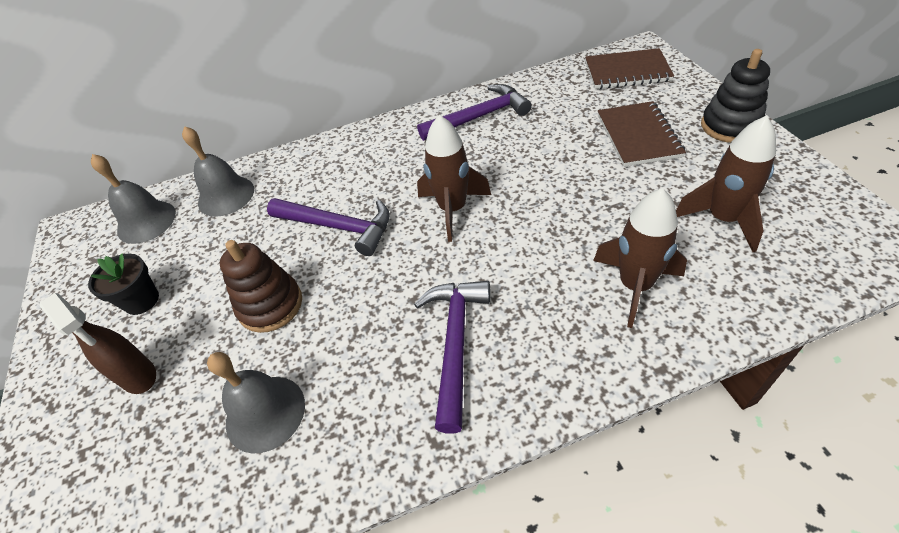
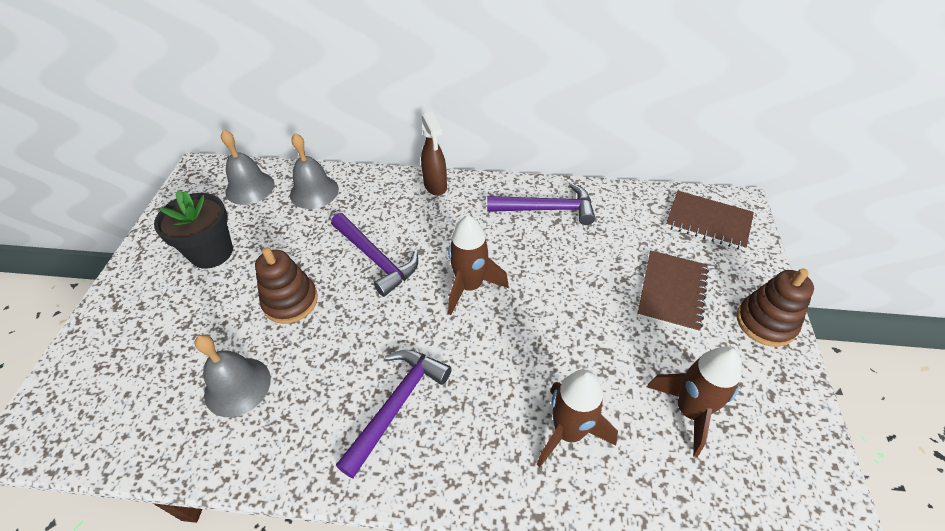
camera: 20 degrees right, 0 degrees up
brown spray bottle [40,293,156,394] -> brown spray bottle moved to [421,111,447,196]
black flower pot [88,253,159,315] -> black flower pot [154,190,233,269], size x1.51
black stacking toy [701,49,770,143] -> brown stacking toy [737,268,814,347]

